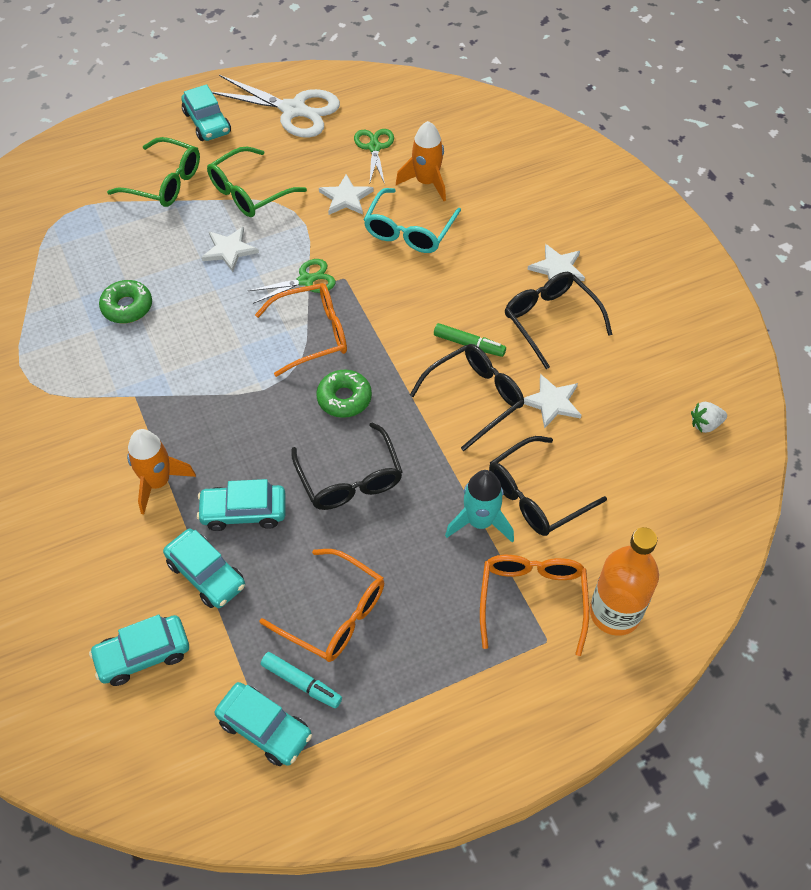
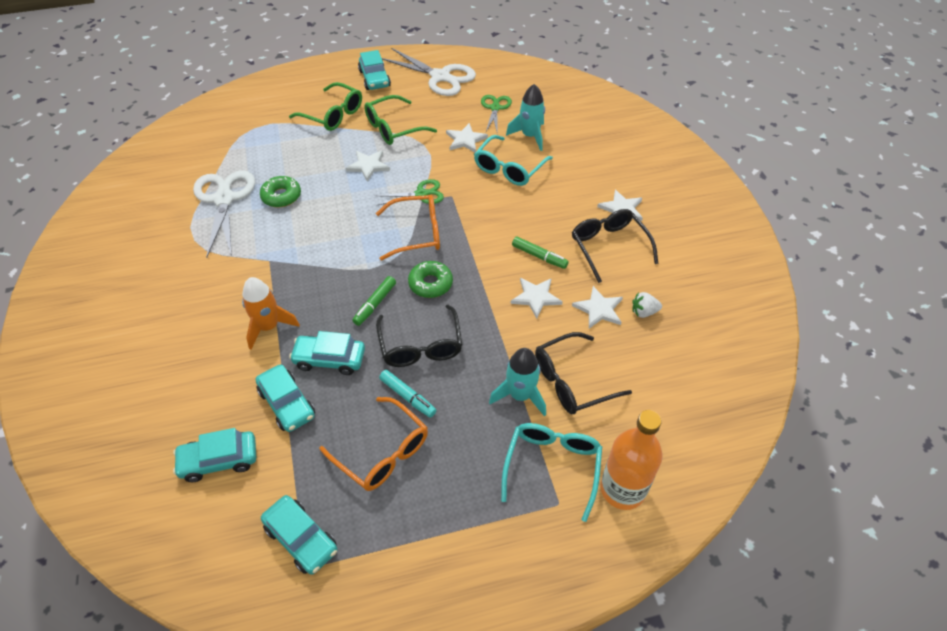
camera: 10 degrees right, 5 degrees down
turquoise marker [261,652,342,708] -> turquoise marker moved to [379,370,436,418]
orange rocket [396,121,446,201] -> turquoise rocket [506,84,545,151]
black glasses [410,344,524,451] -> white star [510,278,563,319]
orange glasses [480,555,589,656] -> turquoise glasses [501,423,602,522]
white strawberry [691,402,727,433] -> white strawberry moved to [632,292,662,318]
none -> white scissors [193,170,255,258]
none -> green marker [352,276,396,326]

